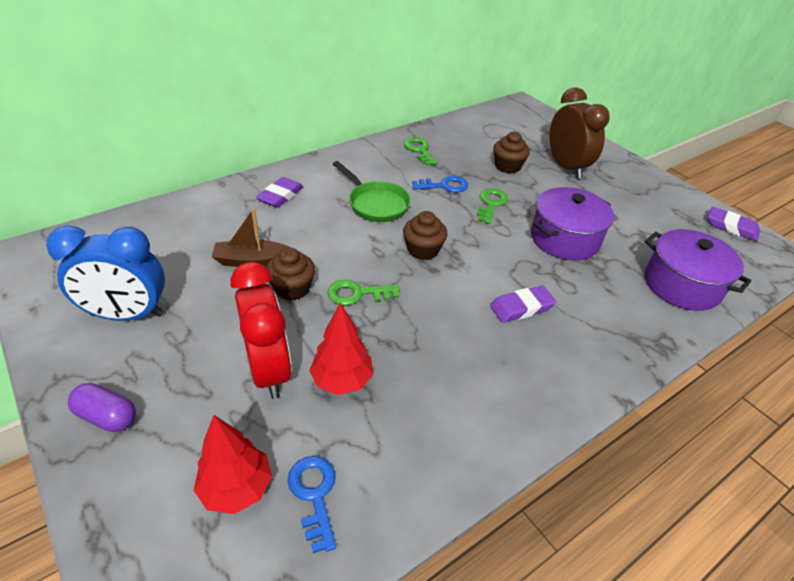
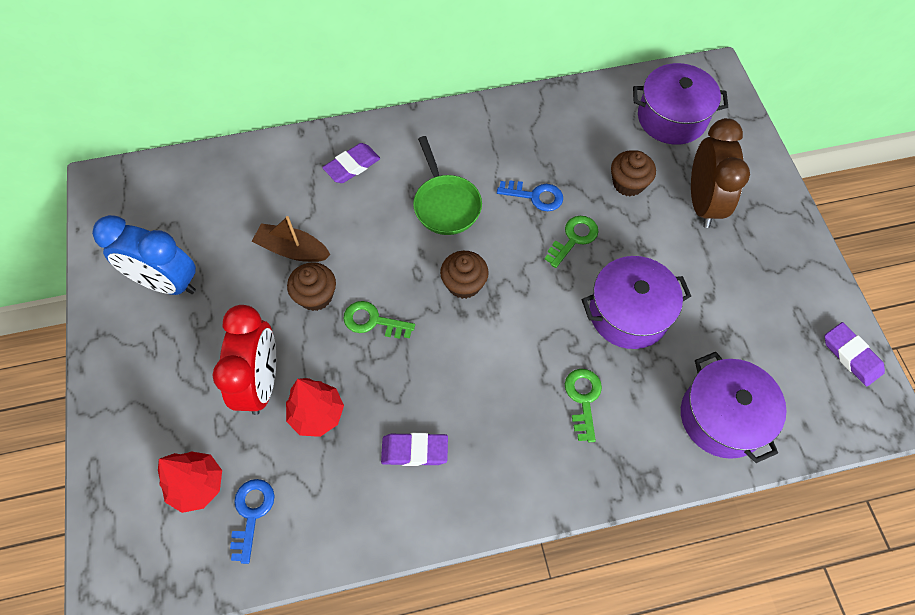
camera: 25 degrees right, 20 degrees up
purple capsule [68,383,136,432] -> none
green key [404,137,438,166] -> green key moved to [565,369,602,442]
purple eraser [490,286,556,323] -> purple eraser moved to [381,433,448,466]
none -> purple pot [633,63,728,145]

